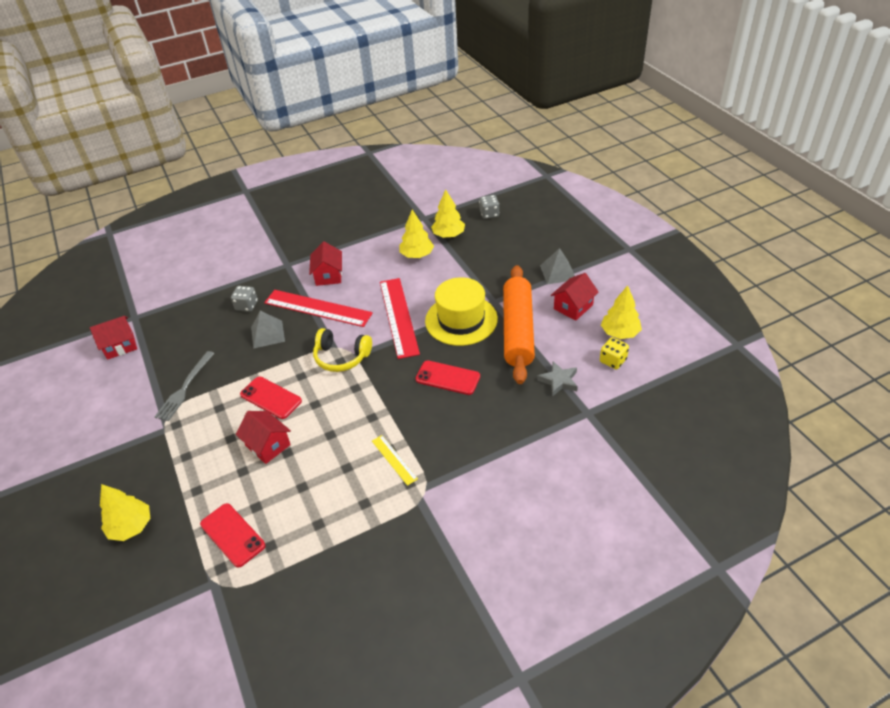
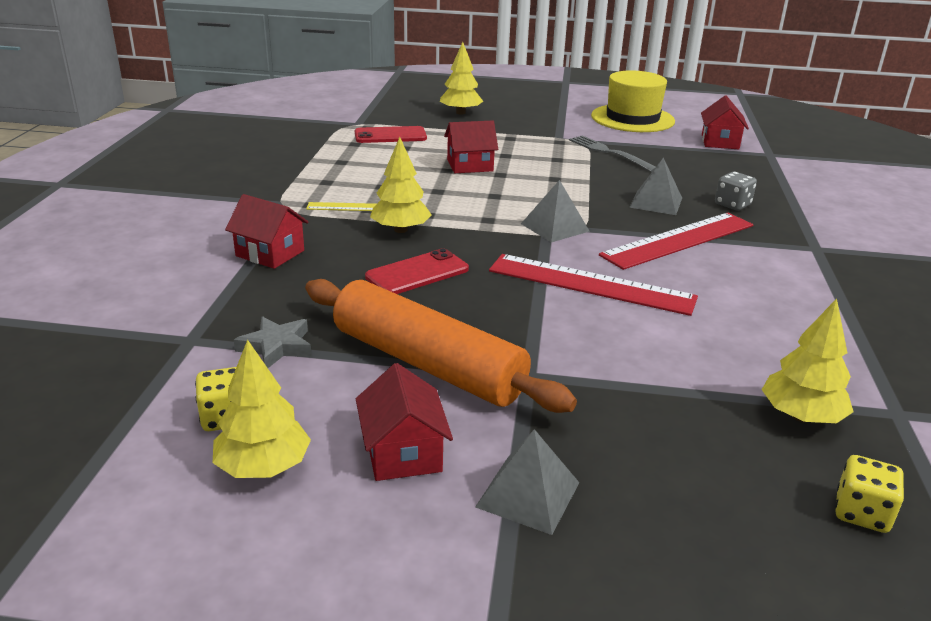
camera: 120 degrees right, 15 degrees down
red phone [240,376,302,419] -> none
red house [309,242,342,286] -> red house moved to [225,194,308,269]
yellow headphones [313,328,372,372] -> grey pyramid [521,180,590,243]
yellow tree [400,210,434,258] -> yellow tree moved to [370,137,432,233]
yellow hat [425,277,498,346] -> yellow hat moved to [591,70,675,132]
grey dice [479,195,499,219] -> yellow dice [835,455,904,533]

